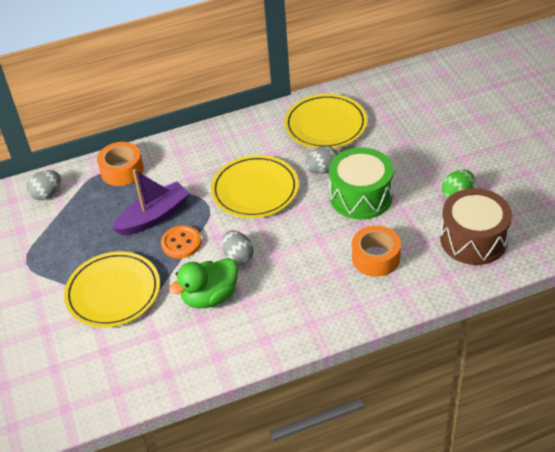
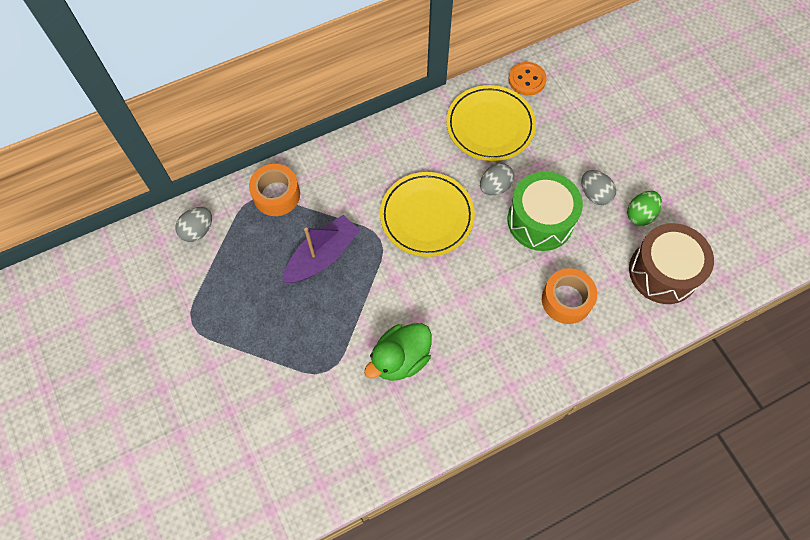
camera: 10 degrees left, 20 degrees up
yellow plate [64,251,160,327] -> none
orange button [161,225,201,259] -> orange button moved to [508,62,547,95]
grey egg [222,231,254,265] -> grey egg moved to [581,170,616,205]

